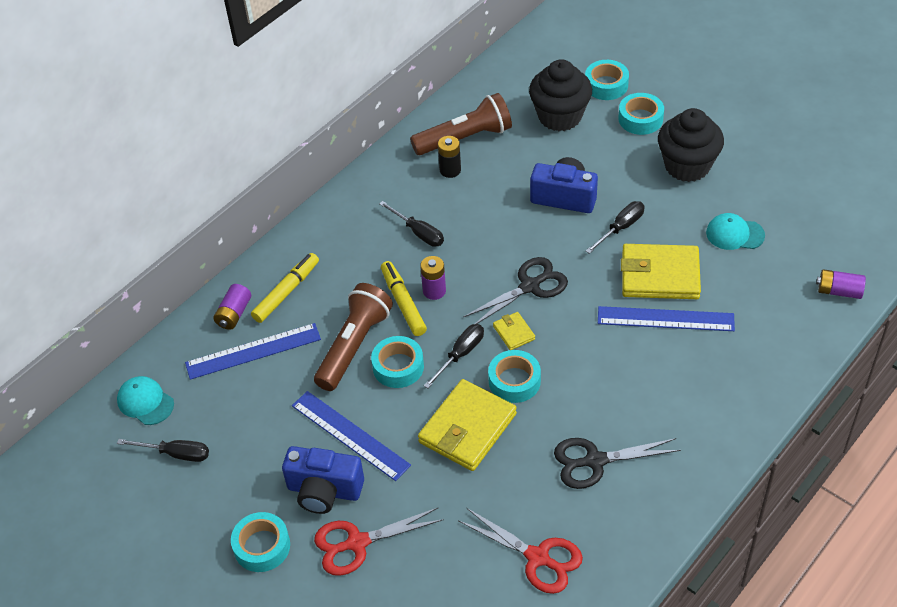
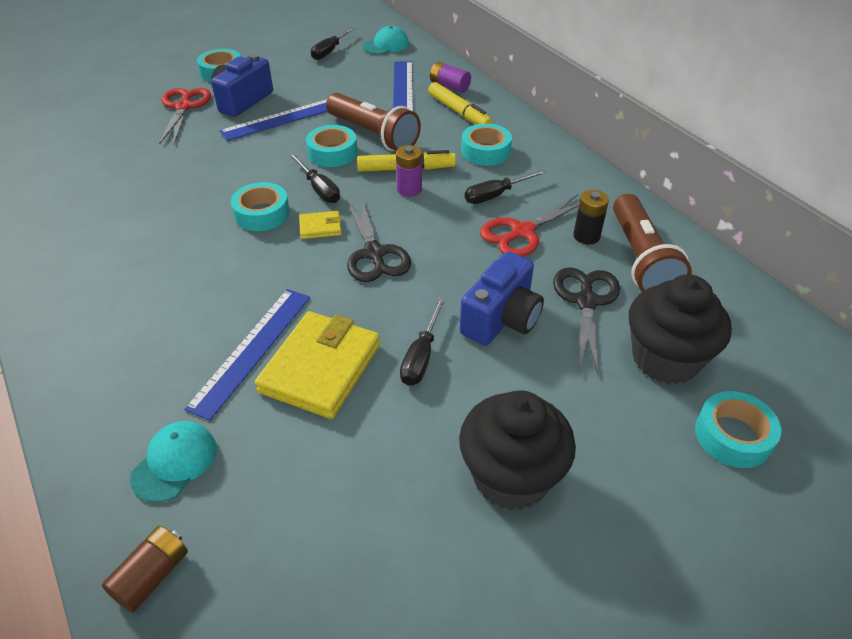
camera: 105 degrees right, 5 degrees down
yellow wallet [418,379,517,471] -> none
red scissors [459,508,583,594] -> red scissors moved to [480,194,579,257]
black scissors [554,438,681,489] -> black scissors moved to [553,267,620,376]
black screwdriver [586,201,645,254] -> black screwdriver turned 45 degrees clockwise [400,297,446,386]
turquoise tape [618,93,664,135] -> turquoise tape moved to [461,124,512,166]
turquoise cap [706,213,765,250] -> turquoise cap moved to [130,421,217,502]
purple battery [816,269,866,299] -> brown battery [102,526,188,613]

